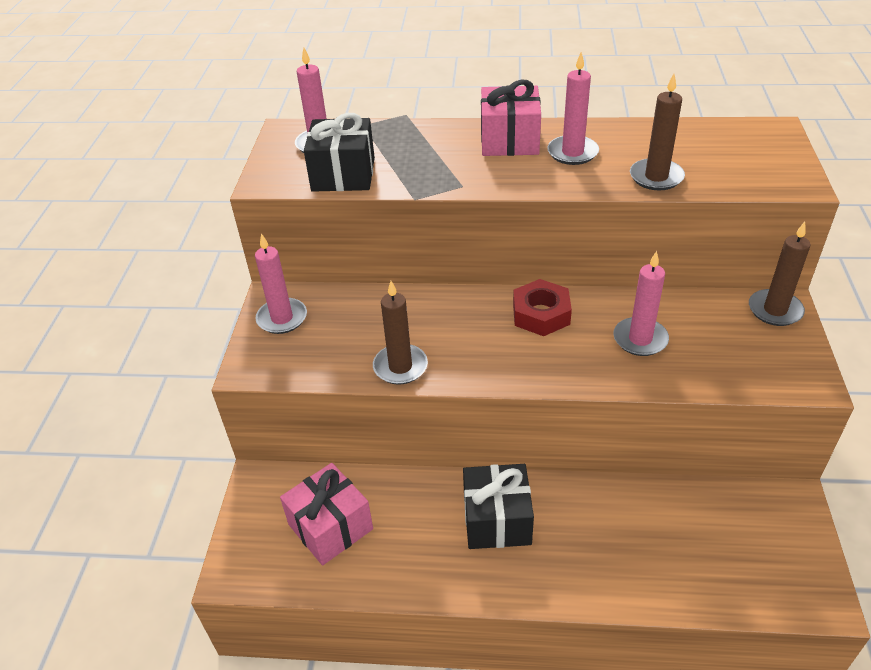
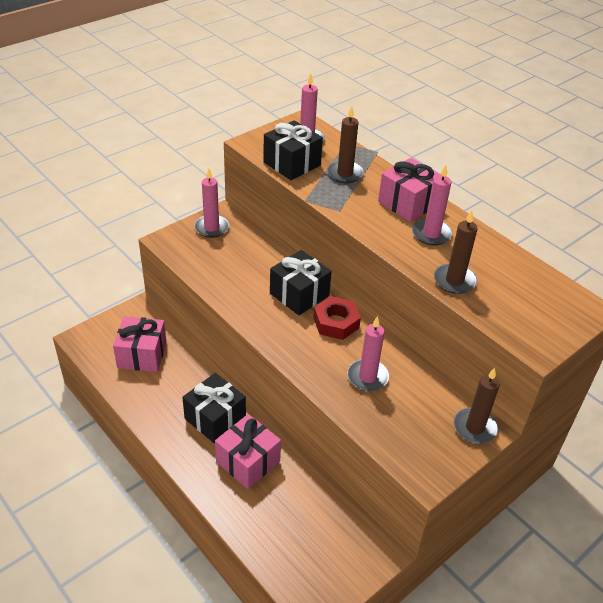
camera: 40 degrees right, 0 degrees up
brown candle [373,281,428,385] -> brown candle moved to [327,106,364,183]
none -> pink gift [215,414,281,489]
none -> black gift [270,250,332,315]

